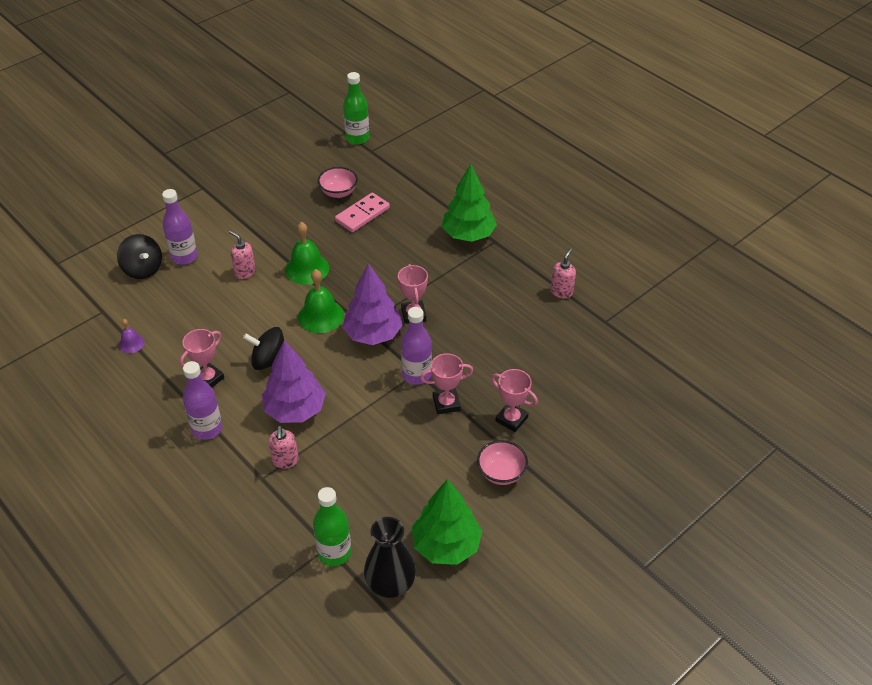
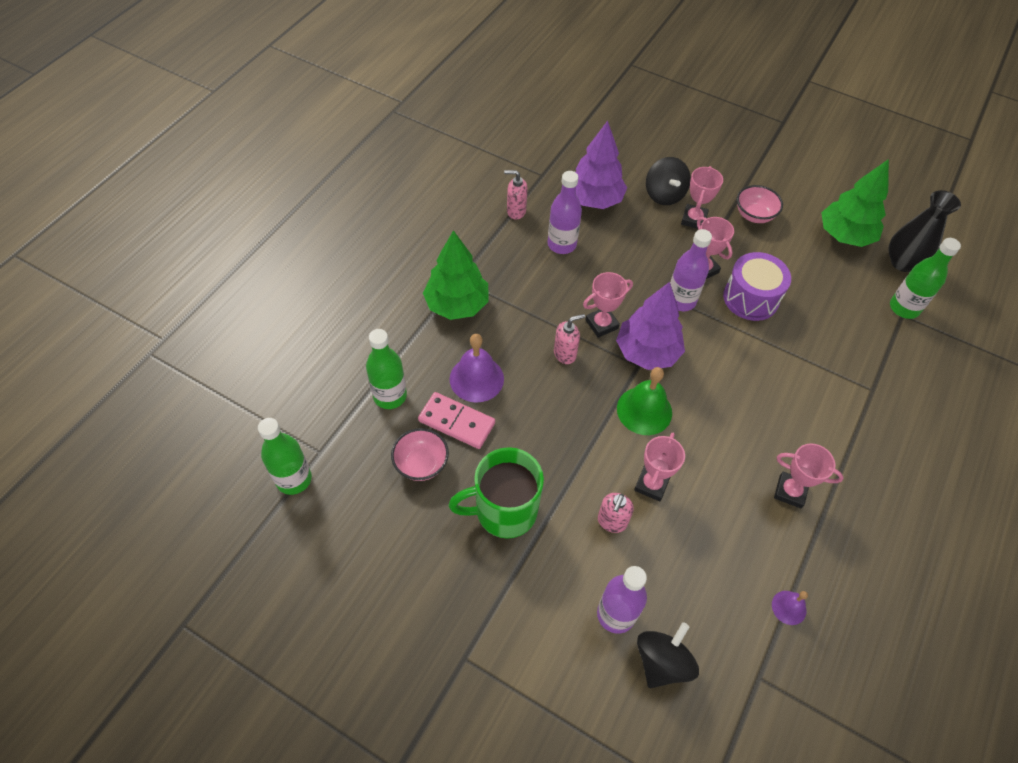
camera: 110 degrees left, 10 degrees up
purple bottle [183,361,222,440] -> purple bottle moved to [547,171,582,254]
black spinning top [243,327,284,370] -> black spinning top moved to [646,157,691,205]
purple tree [262,340,326,423] -> purple tree moved to [576,121,627,209]
pink soap dispenser [268,426,299,468] -> pink soap dispenser moved to [554,314,585,364]
green bell [285,222,329,285] -> none
none -> green bottle [366,329,407,409]
none -> green mug [449,447,544,539]
none -> purple bell [450,334,504,403]
none -> pink trophy [634,433,685,501]
none -> purple drum [723,252,791,321]

